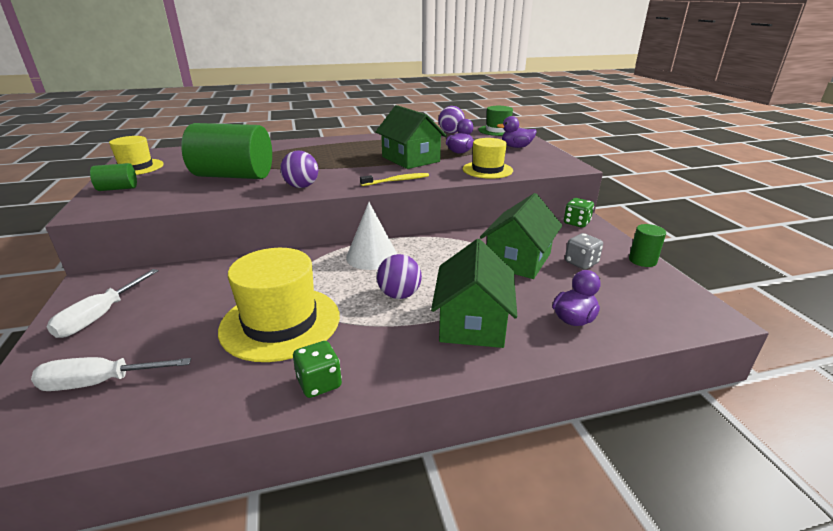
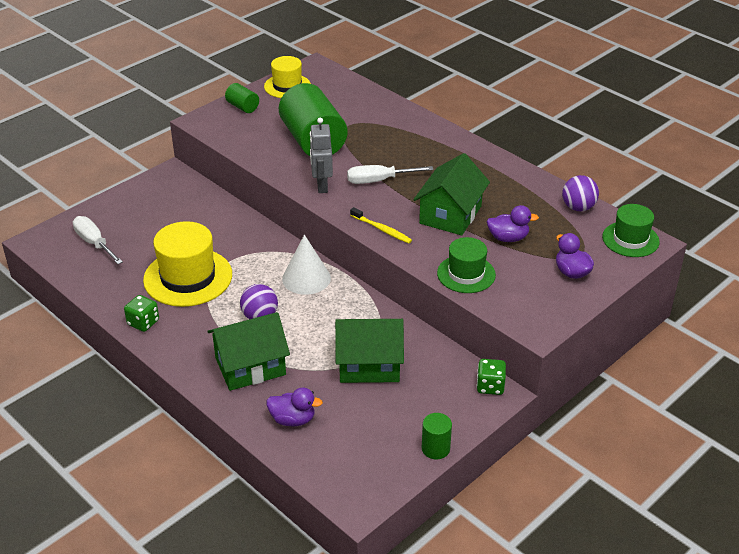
camera: 60 degrees right, 10 degrees up
white screwdriver [46,269,159,338] -> white screwdriver moved to [347,165,434,184]
purple ball [281,151,318,188] -> grey robot [310,117,333,193]
yellow hat [463,138,513,179] -> green hat [437,237,496,293]
grey dice [565,233,603,269] -> none

